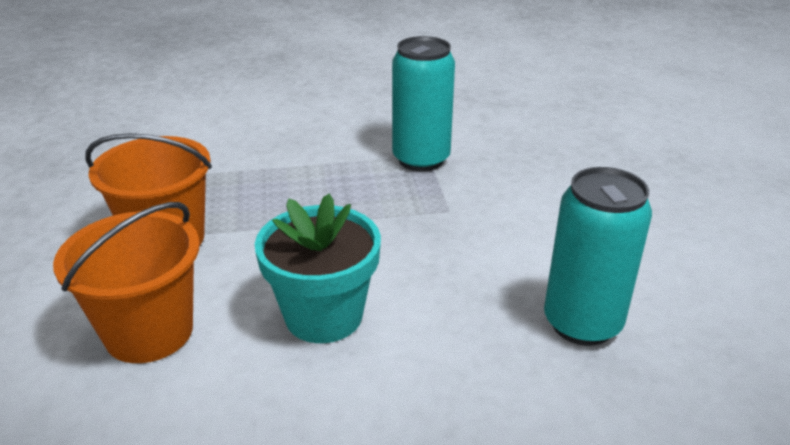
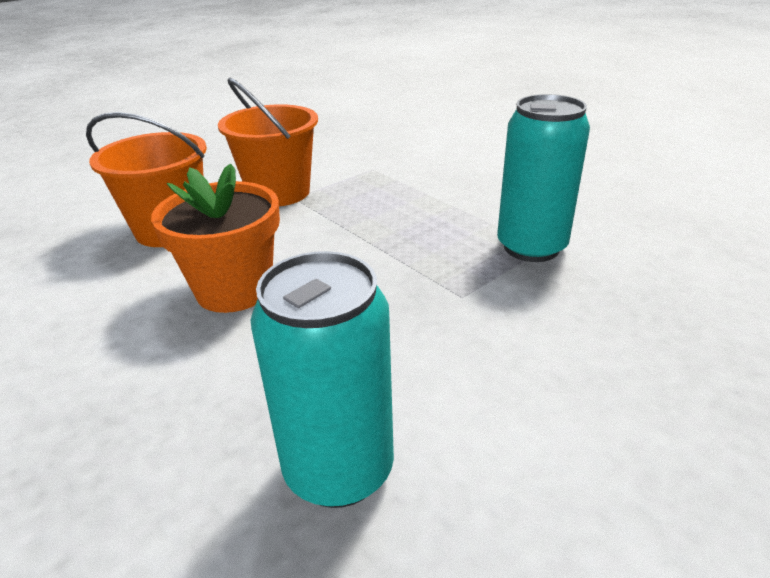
camera: 60 degrees right, 0 degrees up
turquoise flower pot [255,193,381,343] -> orange flower pot [151,163,280,313]

